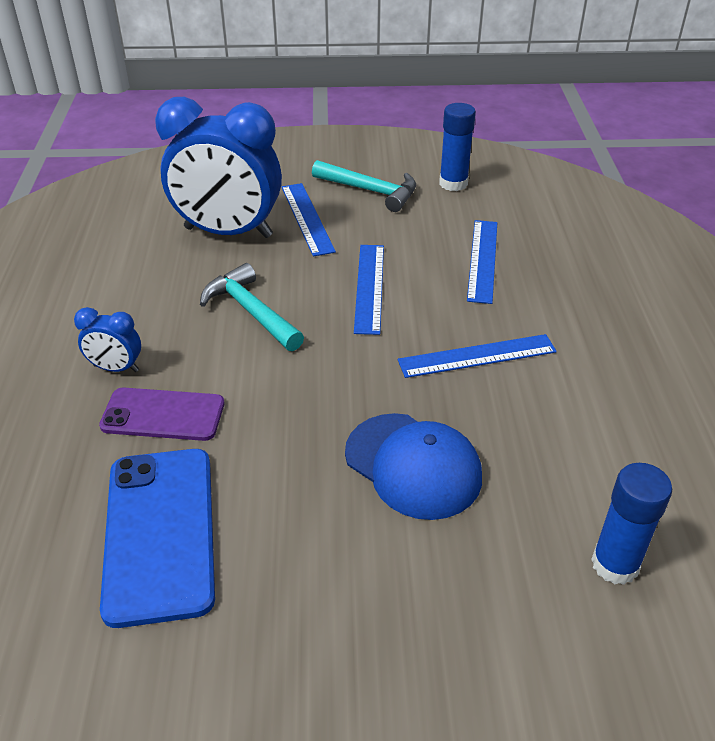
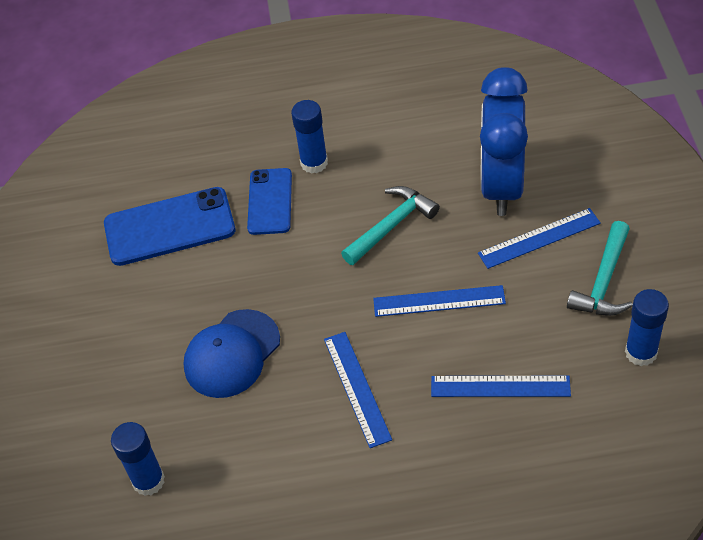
camera: 90 degrees right, 10 degrees up
blue clock [74,307,141,372] -> blue glue stick [291,100,328,174]
purple phone [99,388,224,441] -> blue phone [247,168,292,235]

